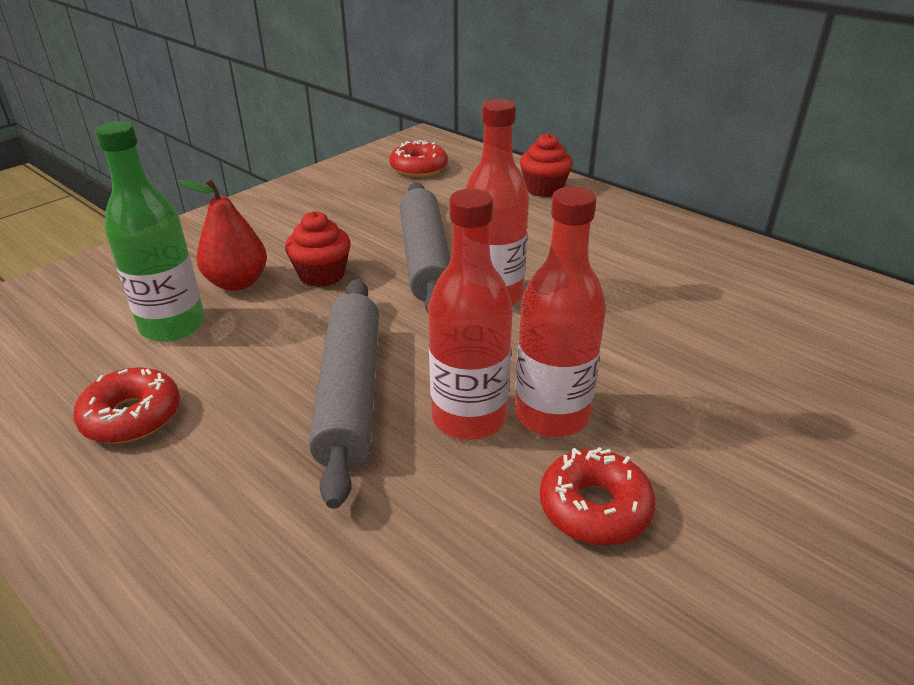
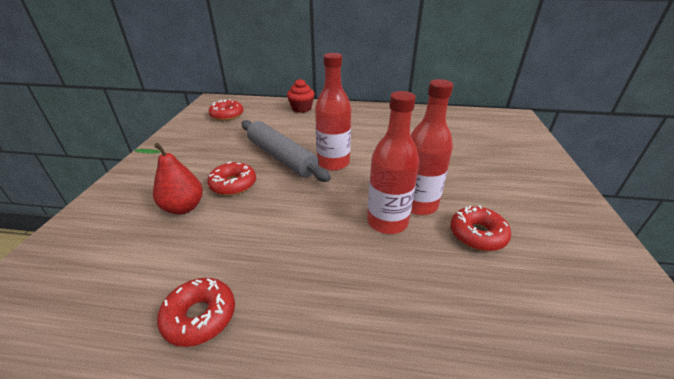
camera: 35 degrees left, 0 degrees up
green bottle [95,121,205,342] -> none
red cupcake [285,211,351,287] -> red donut [207,161,256,196]
grey rolling pin [309,279,379,509] -> none

